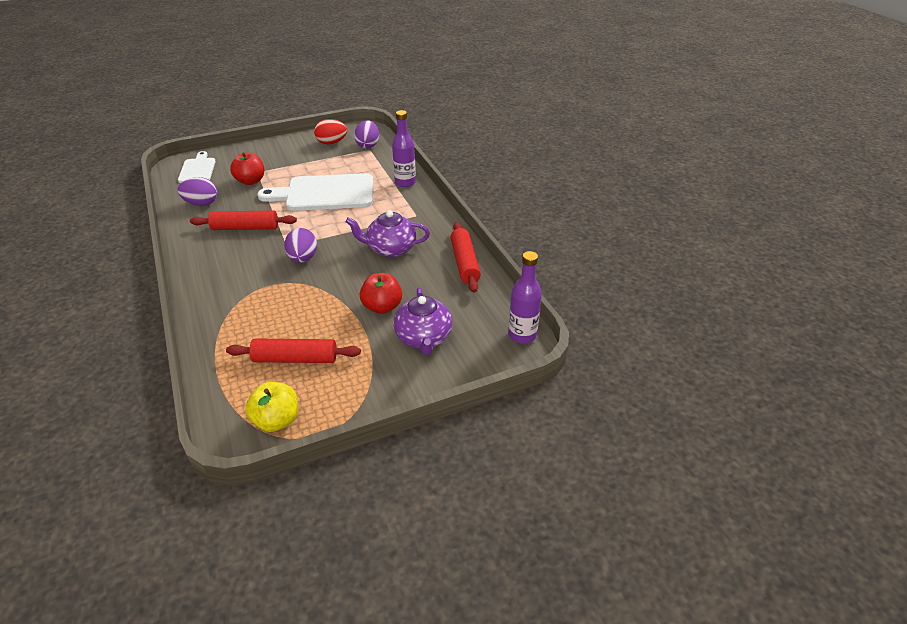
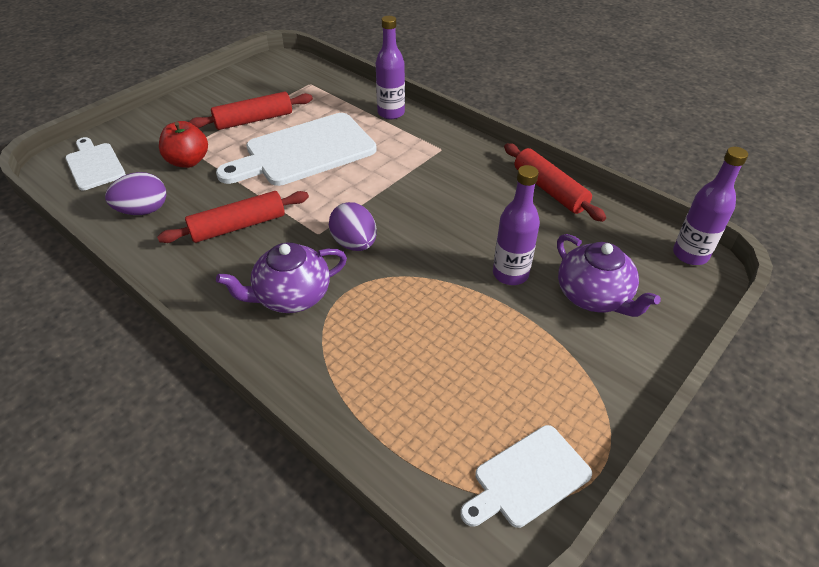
camera: 25 degrees left, 5 degrees up
red rolling pin [226,339,361,363] -> red rolling pin moved to [189,91,313,130]
yellow apple [245,382,298,432] -> white cutting board [460,425,592,528]
red egg [314,119,347,144] -> none
purple teapot [345,210,430,257] -> purple teapot moved to [216,242,347,313]
purple egg [354,120,379,149] -> none
red apple [360,273,402,314] -> purple bottle [493,165,540,285]

